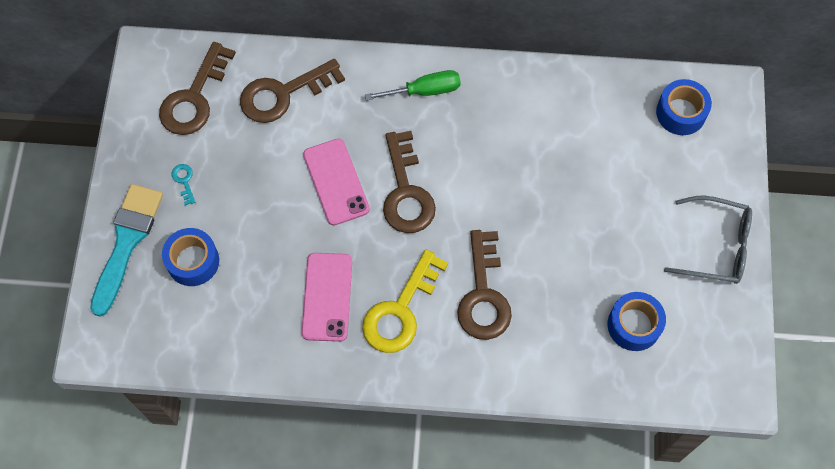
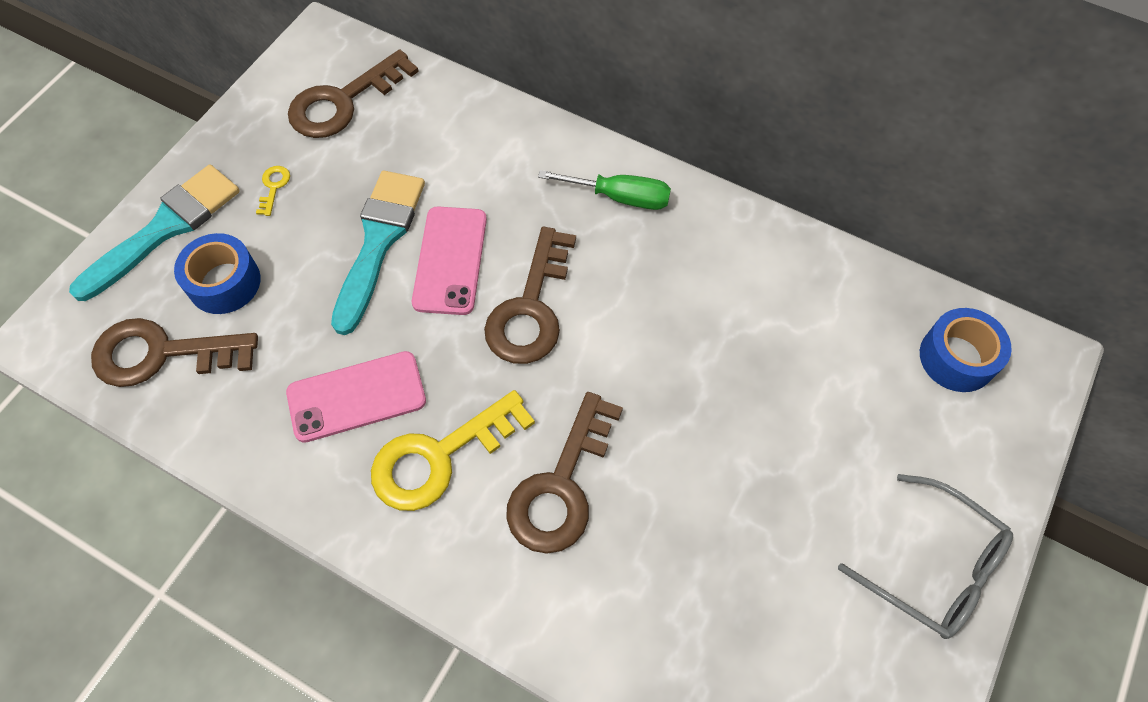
camera: 25 degrees right, 5 degrees down
turquoise key [172,164,195,205] -> yellow key [256,166,290,216]
brown key [240,59,345,123] -> brown key moved to [91,318,258,387]
pink phone [301,253,352,342] -> pink phone turned 45 degrees clockwise [286,351,426,443]
blue tape [608,292,666,351] -> none
none -> turquoise brush [331,171,425,335]

